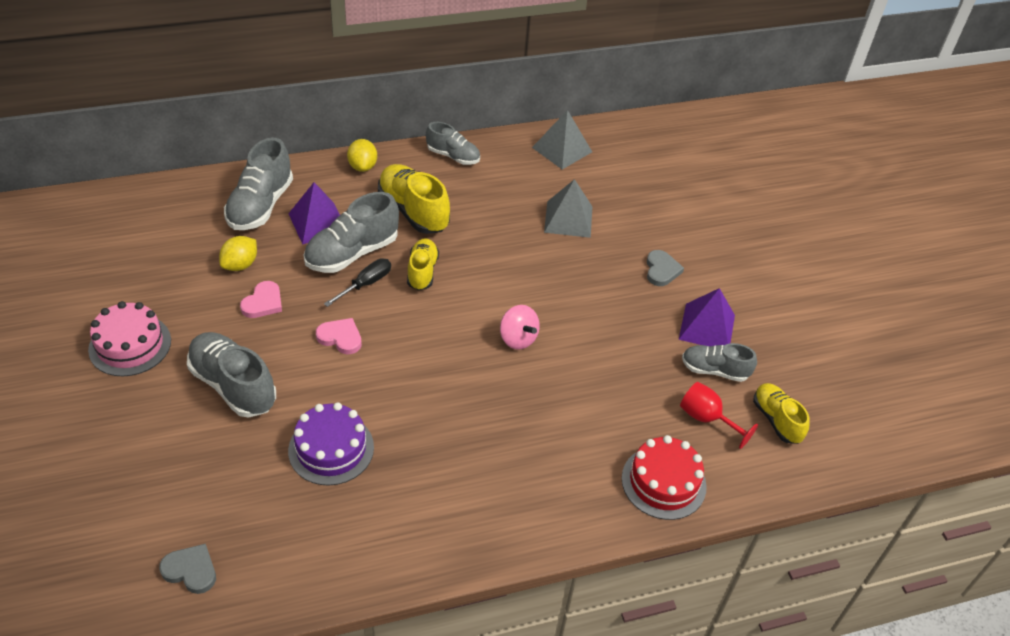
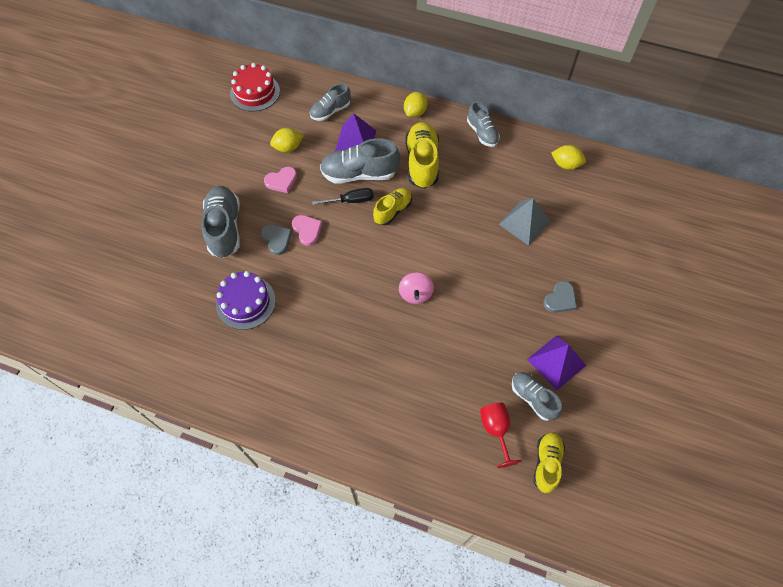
camera: 40 degrees right, 15 degrees up
pink cake [88,301,171,376] -> none
grey heart [159,544,216,594] -> grey heart moved to [261,224,292,255]
grey shoe [224,138,293,230] -> grey shoe [310,83,351,121], size x0.62
grey pyramid [532,110,592,169] -> yellow lemon [552,145,586,170]
red cake [622,435,707,520] -> red cake moved to [230,63,280,111]

